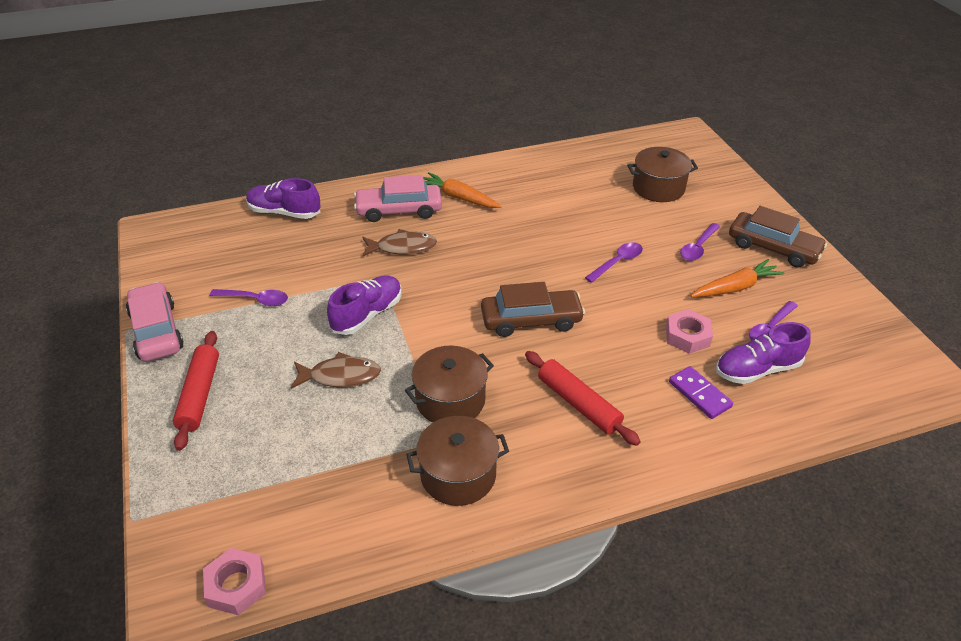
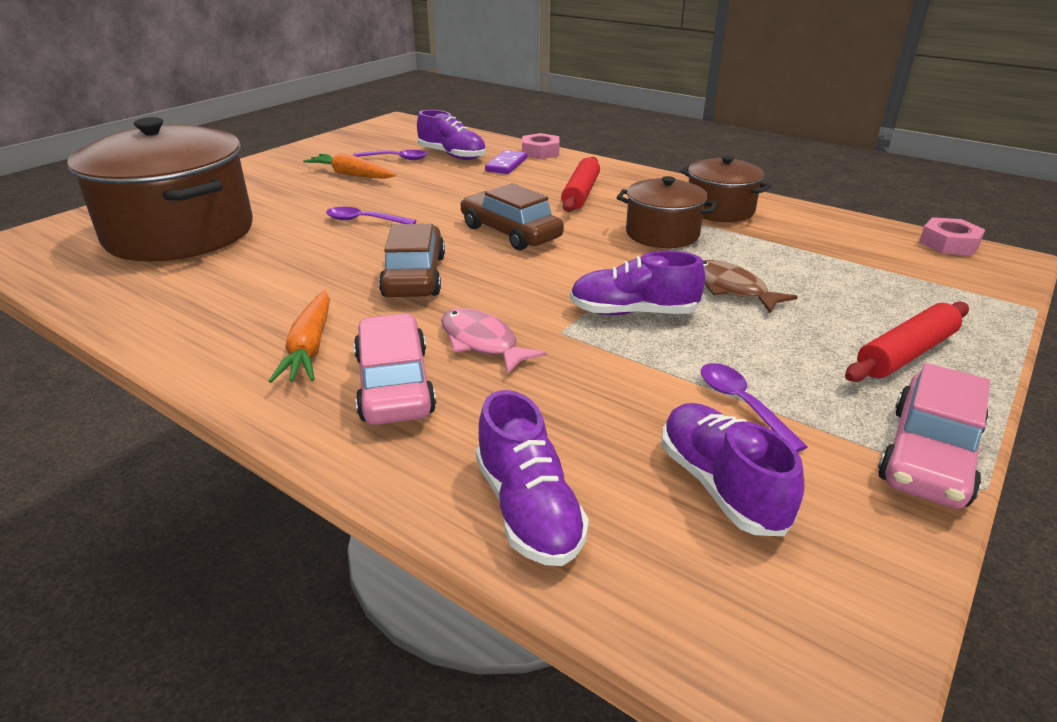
camera: 125 degrees left, 10 degrees down
pink car [354,175,442,222] -> pink car turned 150 degrees counterclockwise [354,313,436,425]
brown fish [362,229,437,256] -> pink fish [441,308,547,374]
brown pot [627,147,698,202] -> brown pot [68,117,253,262], size x1.93
pink nut [666,309,713,354] -> pink nut moved to [522,133,560,159]
purple spoon [680,223,720,261] -> none
brown car [729,206,827,268] -> brown car moved to [379,224,445,297]
none -> purple shoe [662,403,804,536]

